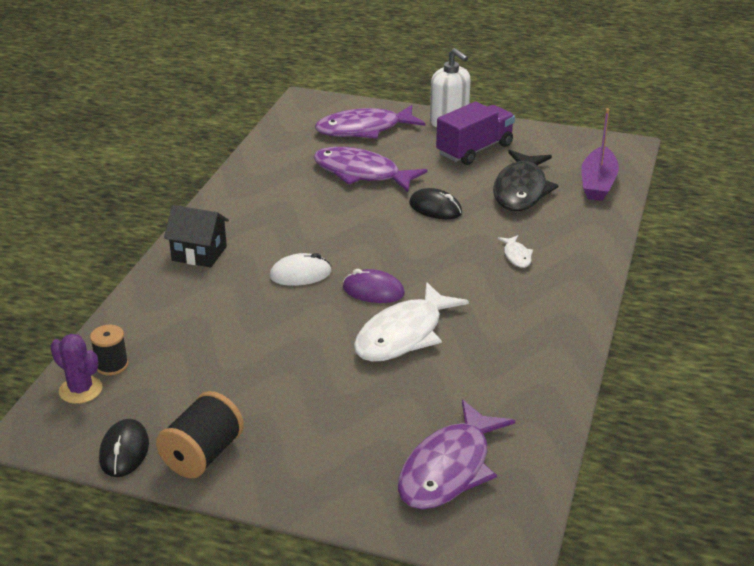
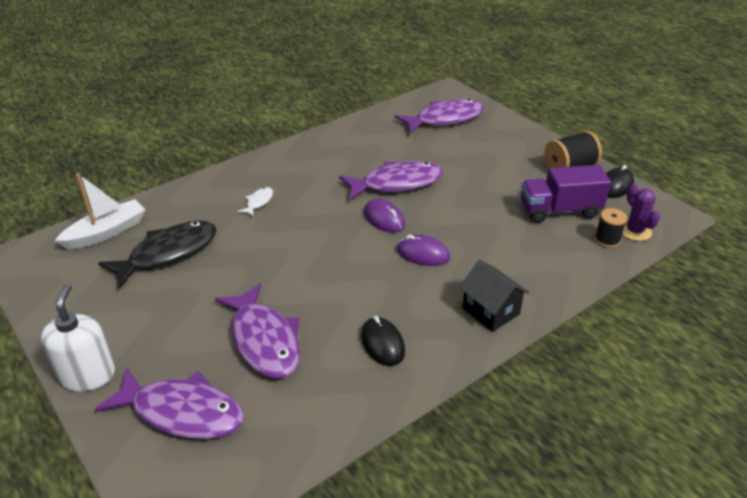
camera: 145 degrees left, 5 degrees up
white mouse [270,253,332,286] -> purple mouse [397,235,450,266]
white fish [354,282,469,362] -> purple fish [339,161,443,200]
black mouse [409,188,462,219] -> black mouse moved to [361,316,405,366]
purple truck [436,102,515,165] -> purple truck moved to [521,165,611,223]
purple boat [581,108,619,201] -> white boat [55,173,146,250]

